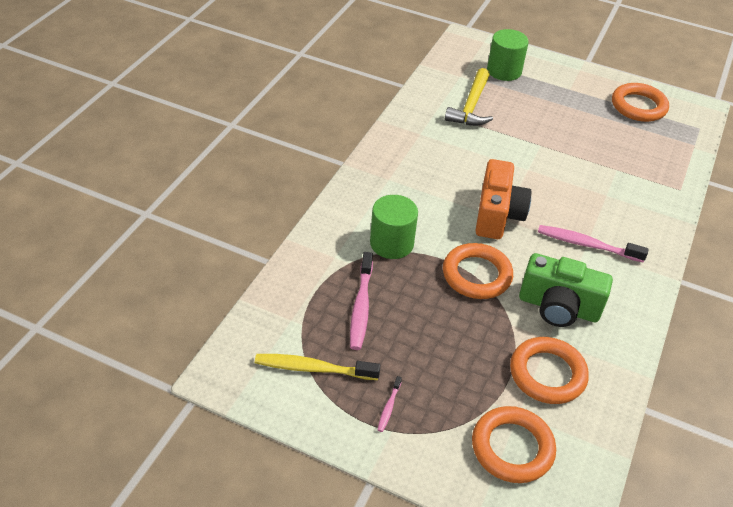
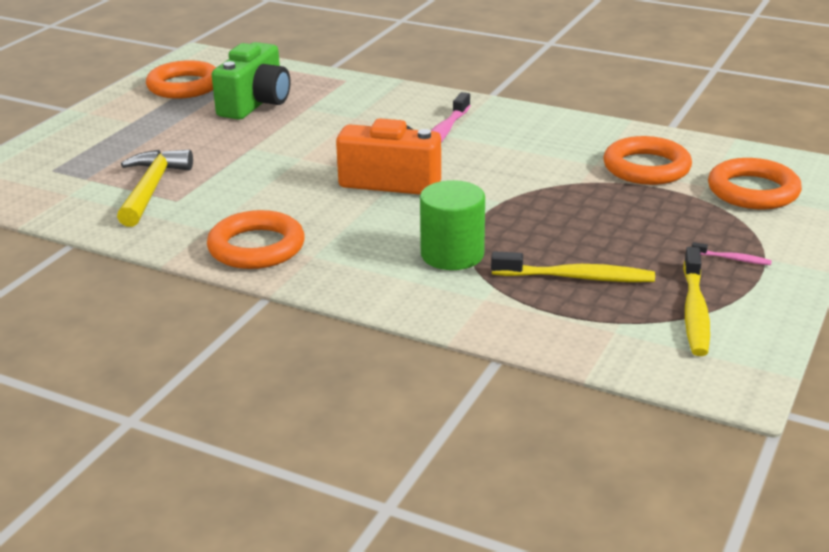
camera: 85 degrees left, 15 degrees down
pink toothbrush [350,252,373,350] -> yellow toothbrush [491,251,655,282]
orange ring [443,243,513,299] -> orange ring moved to [207,210,305,269]
yellow hammer [445,68,493,126] -> yellow hammer turned 105 degrees counterclockwise [117,150,193,227]
green cylinder [487,29,529,81] -> none
green camera [519,253,613,327] -> green camera moved to [212,42,290,120]

